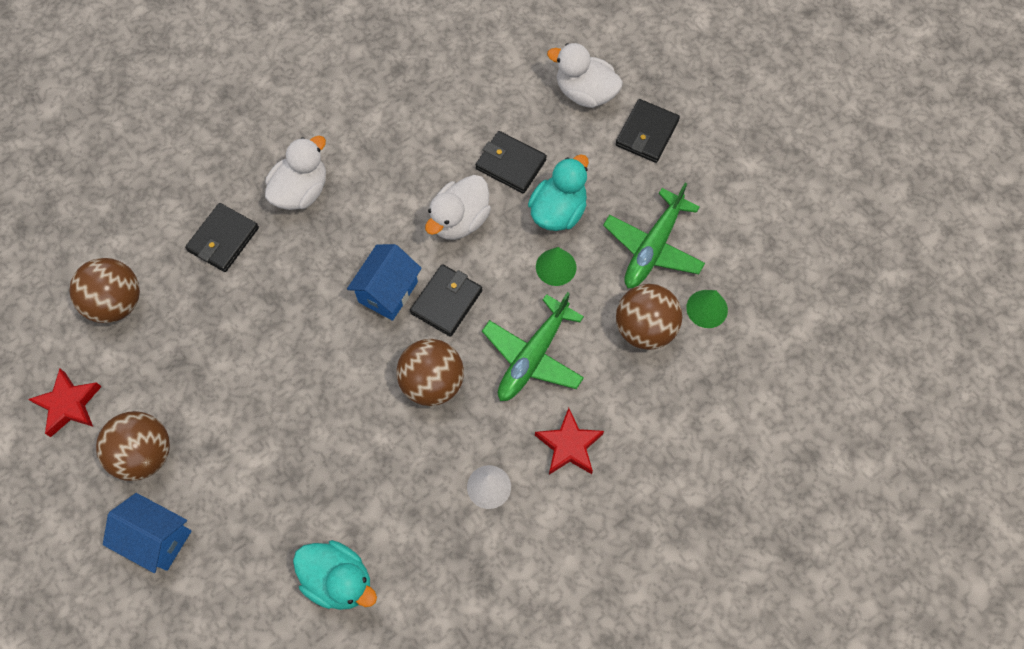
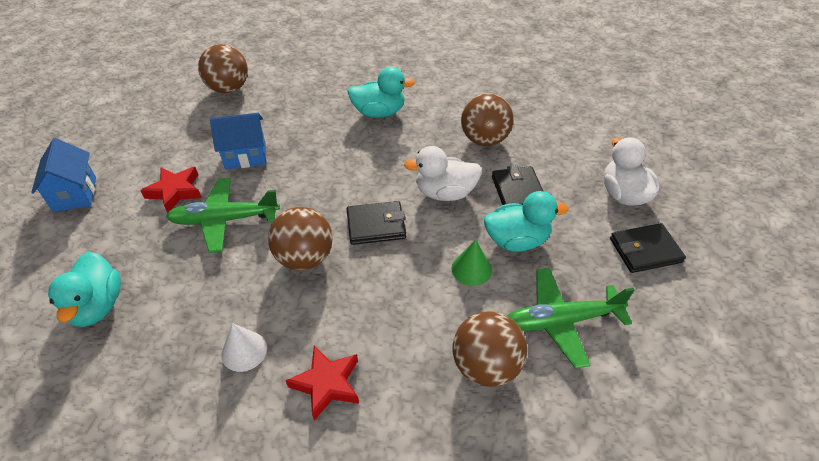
camera: 50 degrees right, 20 degrees down
red star [28,369,102,437] -> red star moved to [140,167,202,213]
brown ball [96,411,170,481] -> brown ball moved to [461,93,513,146]
black wallet [185,203,259,272] -> none
white duck [265,136,326,210] -> turquoise duck [347,67,415,118]
blue house [347,244,422,321] -> blue house moved to [210,113,266,170]
green plane [482,292,584,401] -> green plane moved to [166,178,280,253]
green cone [686,290,728,328] -> none

